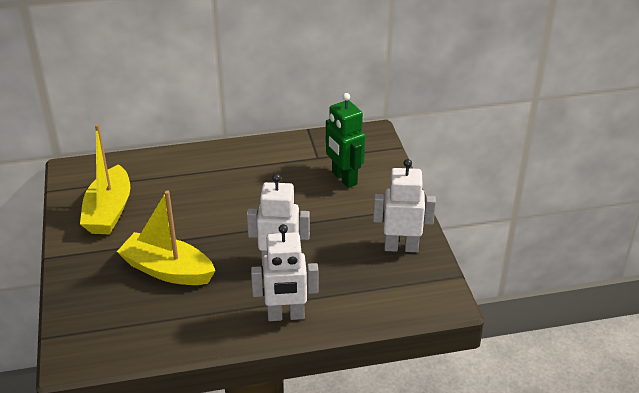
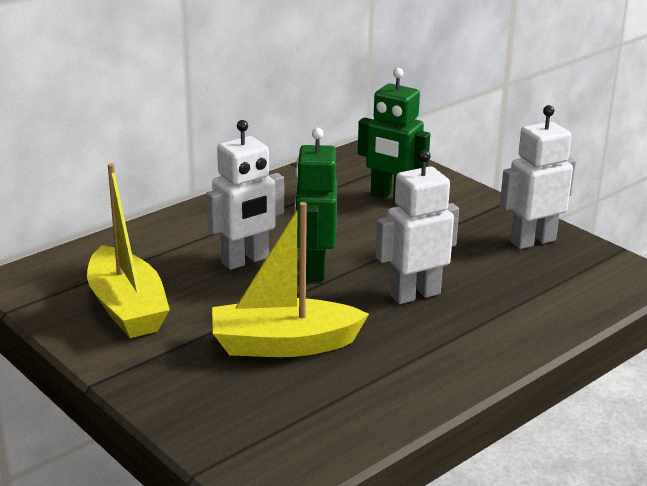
camera: 30 degrees left, 10 degrees down
white robot [251,224,318,321] -> white robot moved to [206,120,284,270]
none -> green robot [295,128,337,281]

